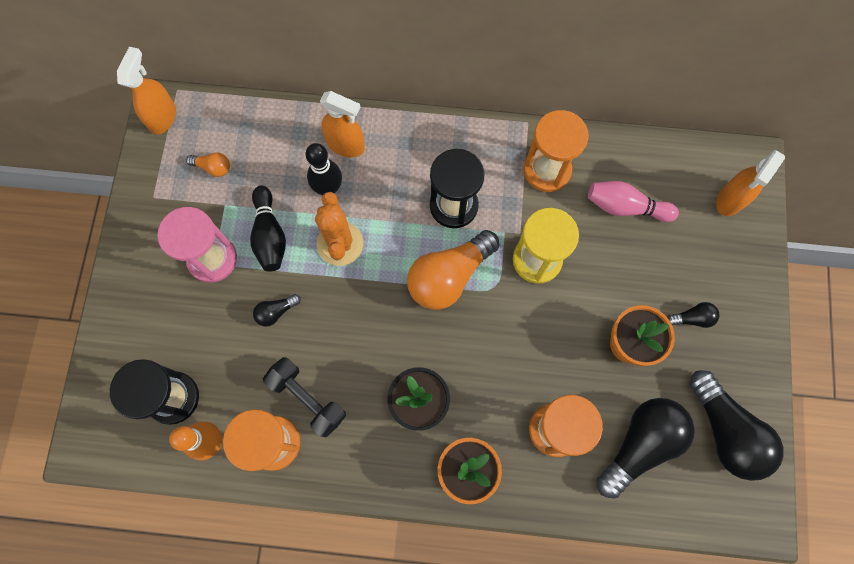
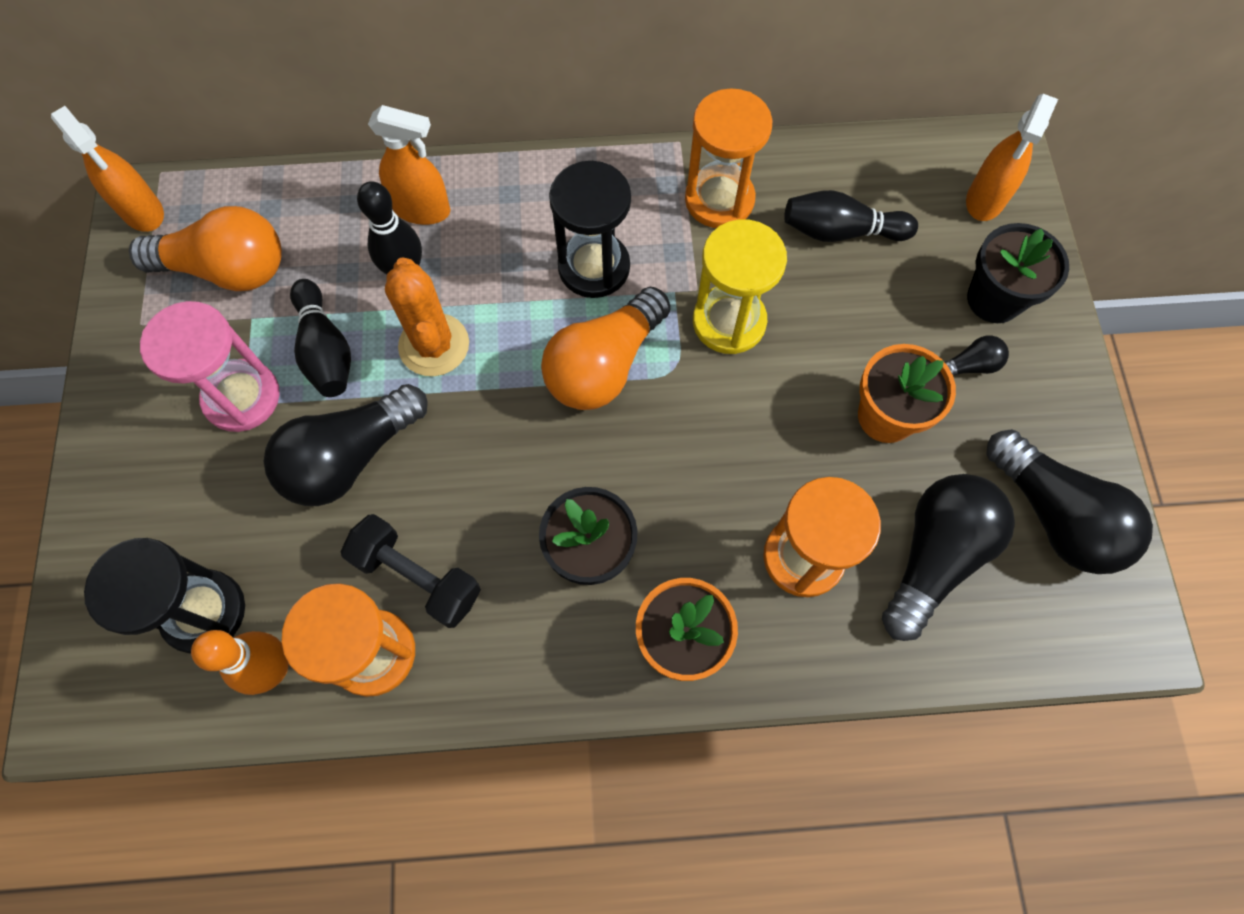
camera: 10 degrees left, 5 degrees down
orange spray bottle [117,47,176,134] -> orange spray bottle turned 135 degrees clockwise [51,106,164,232]
orange light bulb [186,152,230,177] -> orange light bulb [129,206,282,291], size x2.22
black light bulb [253,294,301,327] -> black light bulb [264,384,428,506], size x2.22
pink bowling pin [588,181,679,222] -> black bowling pin [784,190,918,242]
none -> black flower pot [967,223,1069,323]

